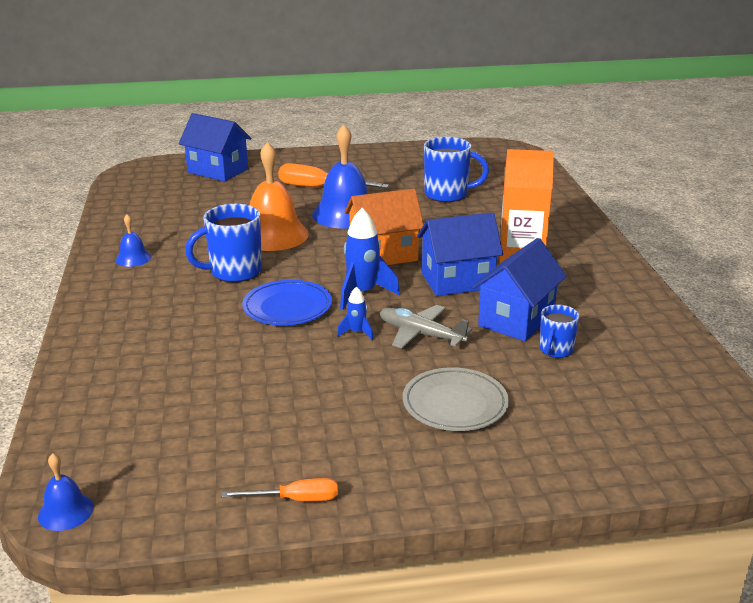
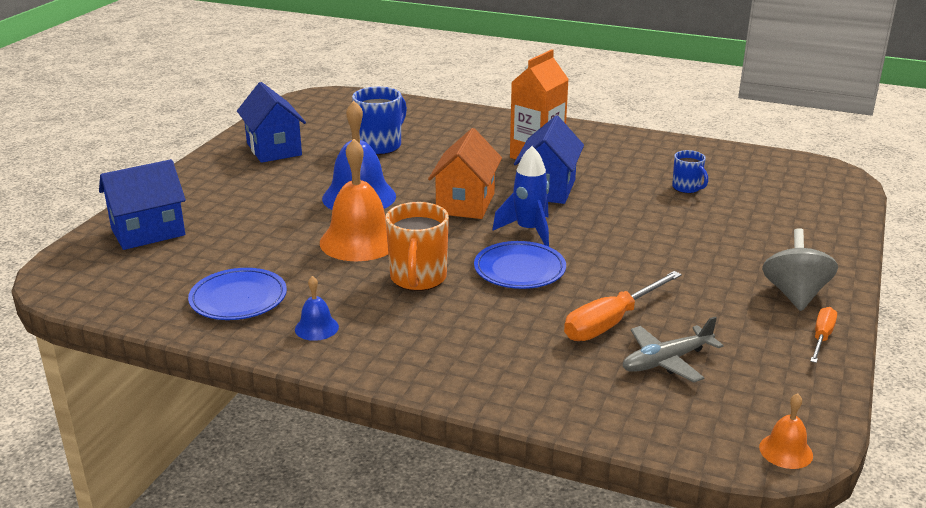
camera: 60 degrees left, 0 degrees up
blue bell [38,453,94,531] -> orange bell [759,394,813,469]
blue mug [185,204,262,282] -> orange mug [386,202,449,291]
orange screwdriver [278,163,389,188] -> orange screwdriver moved to [564,271,682,341]
blue rocket [337,286,374,340] -> none
grey plane [380,305,472,349] -> grey plane moved to [623,316,724,382]
grey plate [403,367,509,431] -> none
blue house [472,238,567,341] -> blue house moved to [237,82,306,163]
none -> blue plate [188,268,287,320]
none -> grey spinning top [762,228,838,311]

